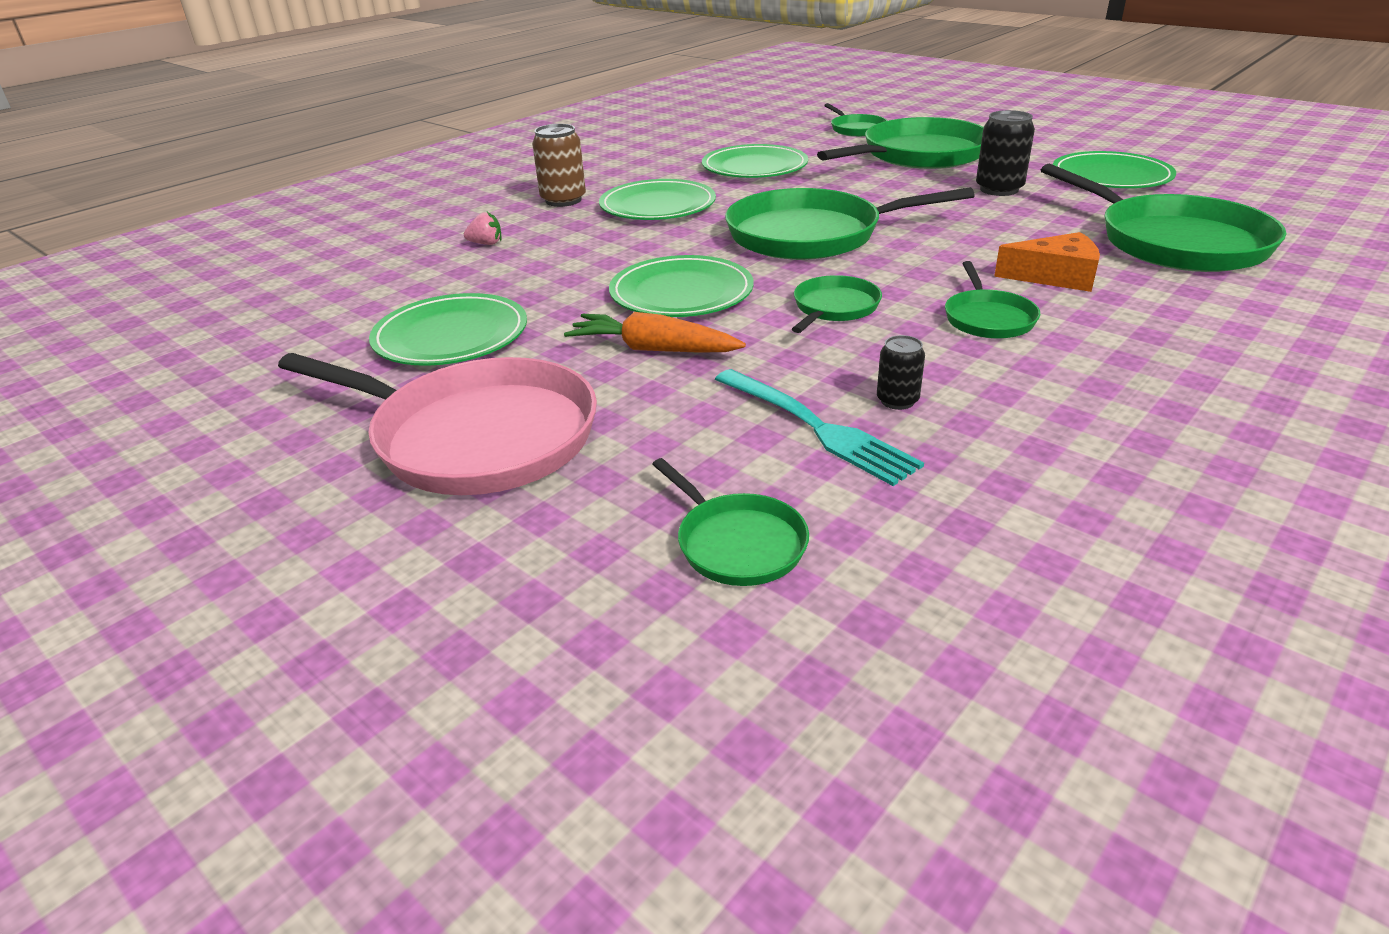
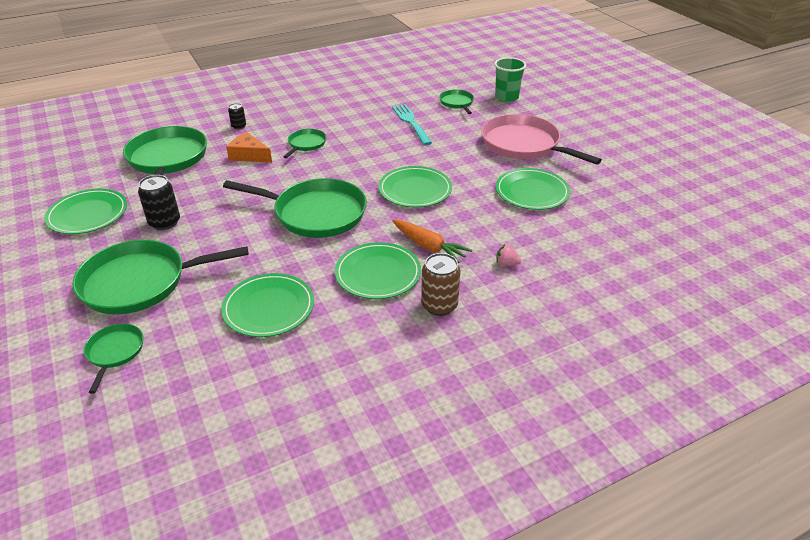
camera: 160 degrees left, 5 degrees up
orange carrot [564,312,746,352] -> orange carrot moved to [392,220,472,263]
green pan [792,275,882,333] -> none
black can [877,335,925,410] -> black can moved to [228,103,246,130]
none -> green cup [494,57,526,102]

